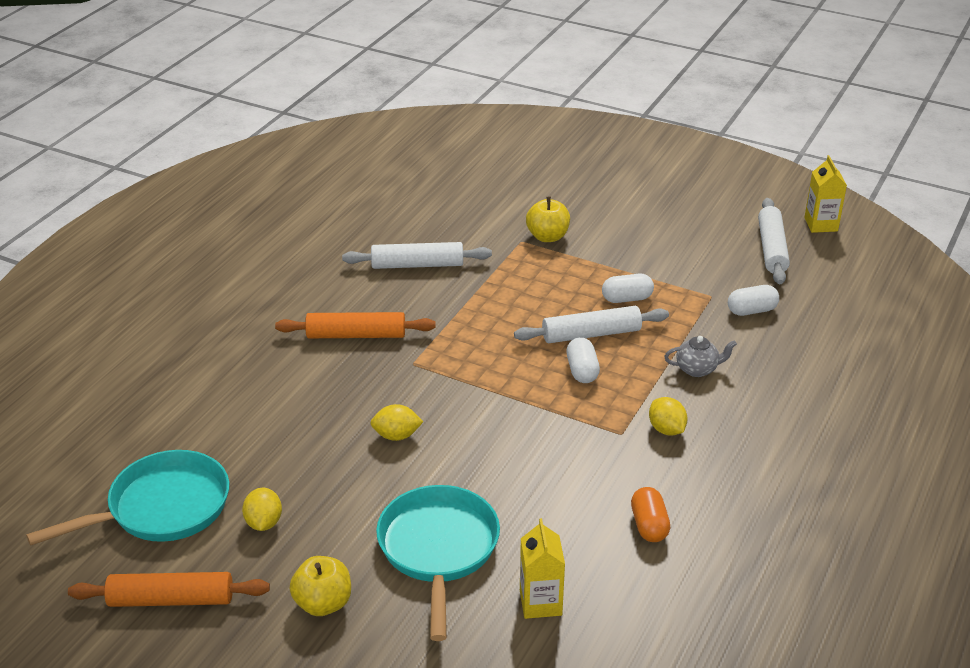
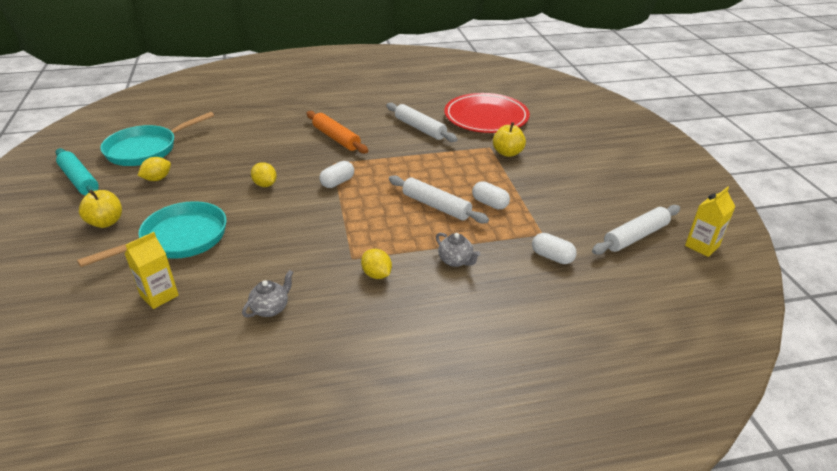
camera: 50 degrees right, 0 degrees up
turquoise pan [26,450,229,546] -> turquoise pan turned 120 degrees clockwise [100,112,214,166]
orange rolling pin [68,572,270,607] -> turquoise rolling pin [55,148,99,195]
white capsule [566,337,600,383] -> white capsule moved to [319,161,354,188]
orange capsule [631,487,670,542] -> grey teapot [242,270,293,318]
yellow lemon [649,397,688,435] -> yellow lemon turned 60 degrees counterclockwise [361,249,392,279]
none -> red plate [444,93,530,133]

